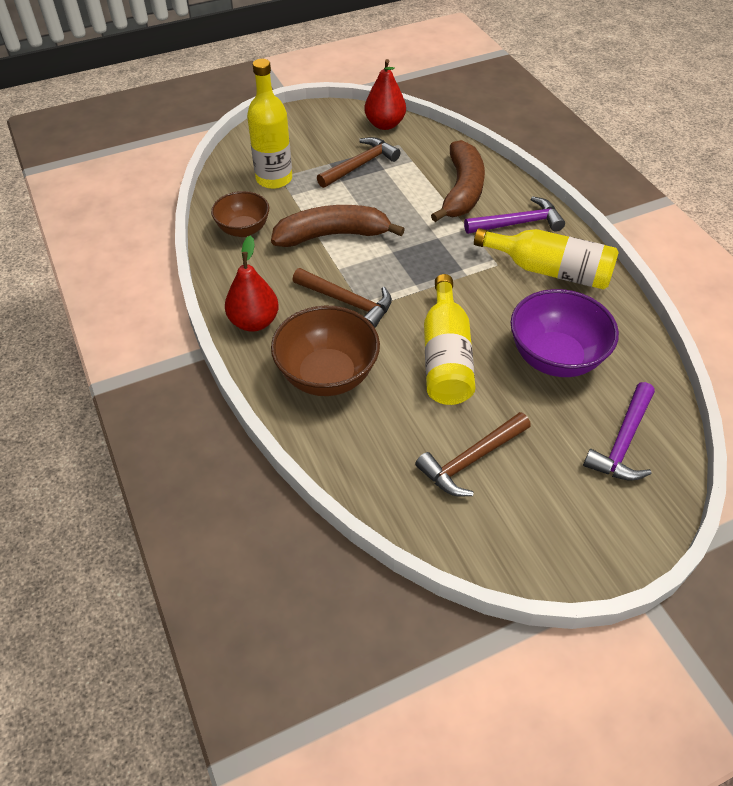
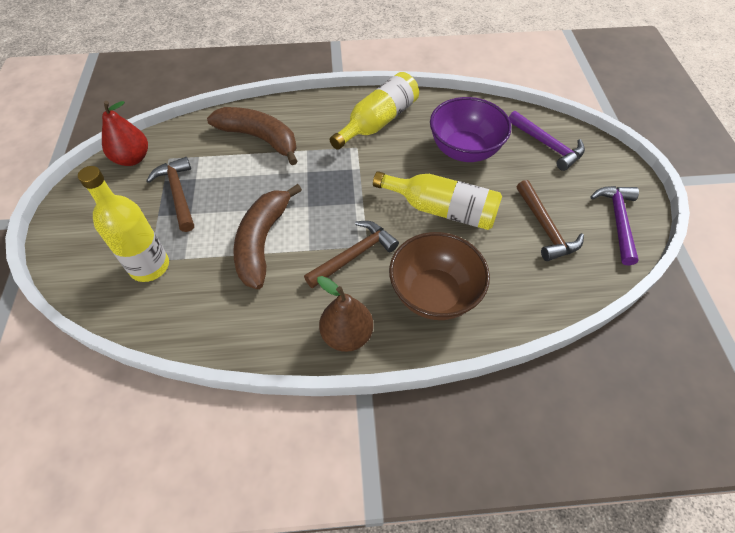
camera: 70 degrees left, 5 degrees up
brown bowl [211,191,270,237] -> none
red pear [225,236,279,332] -> brown pear [317,276,373,352]
purple hammer [464,196,565,234] -> purple hammer moved to [591,186,639,266]

